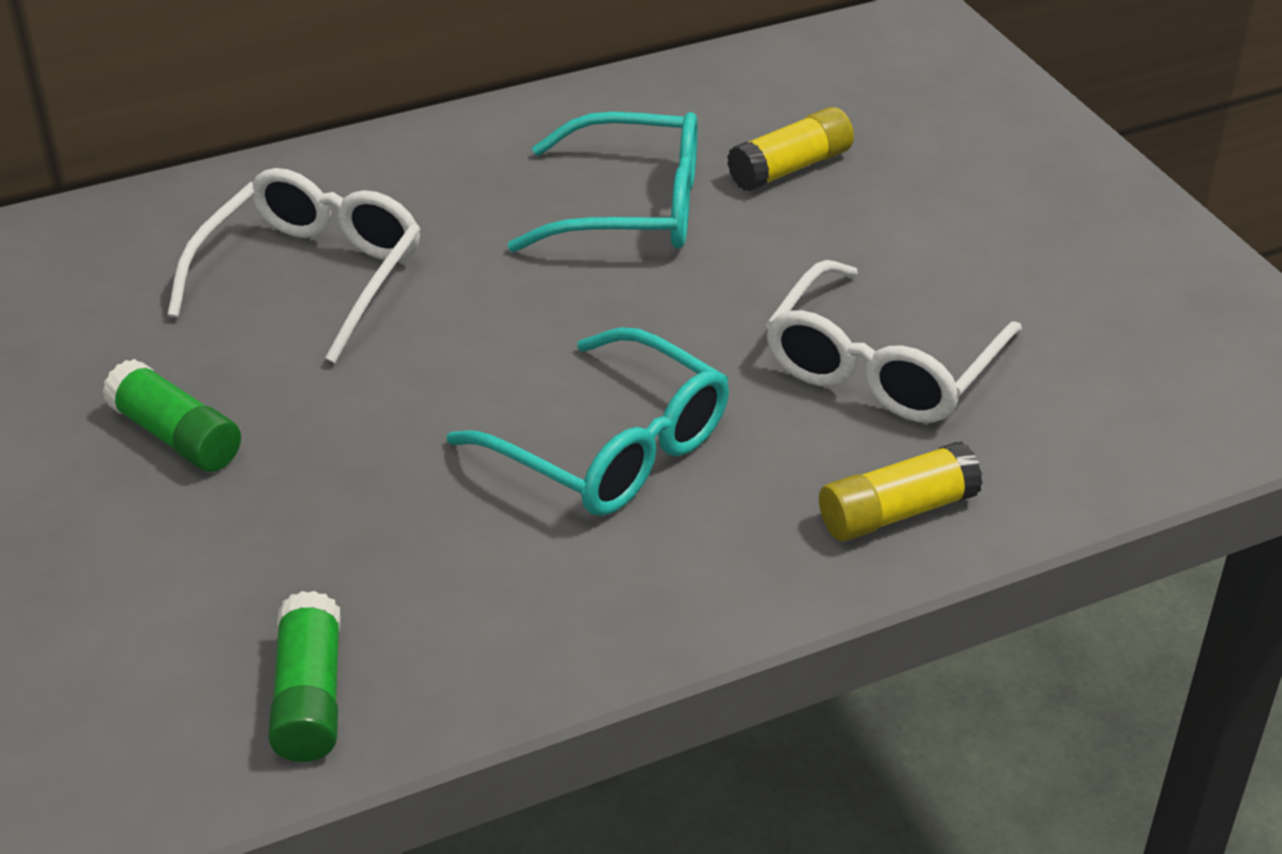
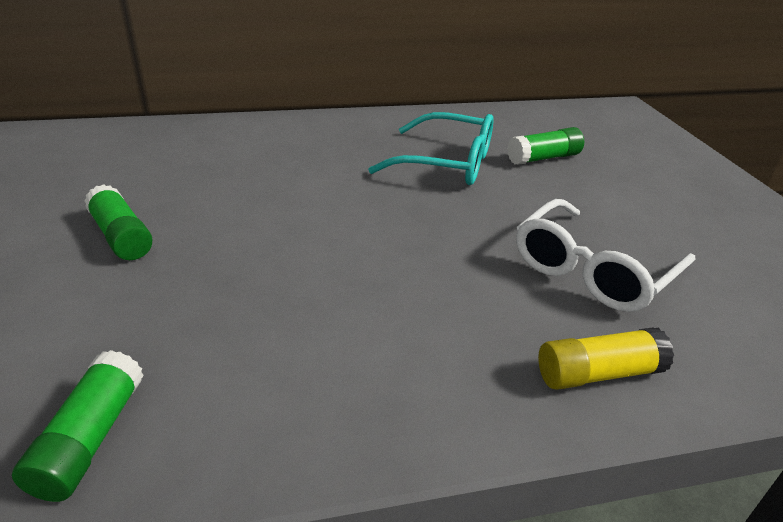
camera: 10 degrees right, 5 degrees down
white glasses [167,168,421,363] -> none
turquoise glasses [447,327,729,516] -> none
yellow glue stick [727,107,854,191] -> green glue stick [507,127,584,165]

